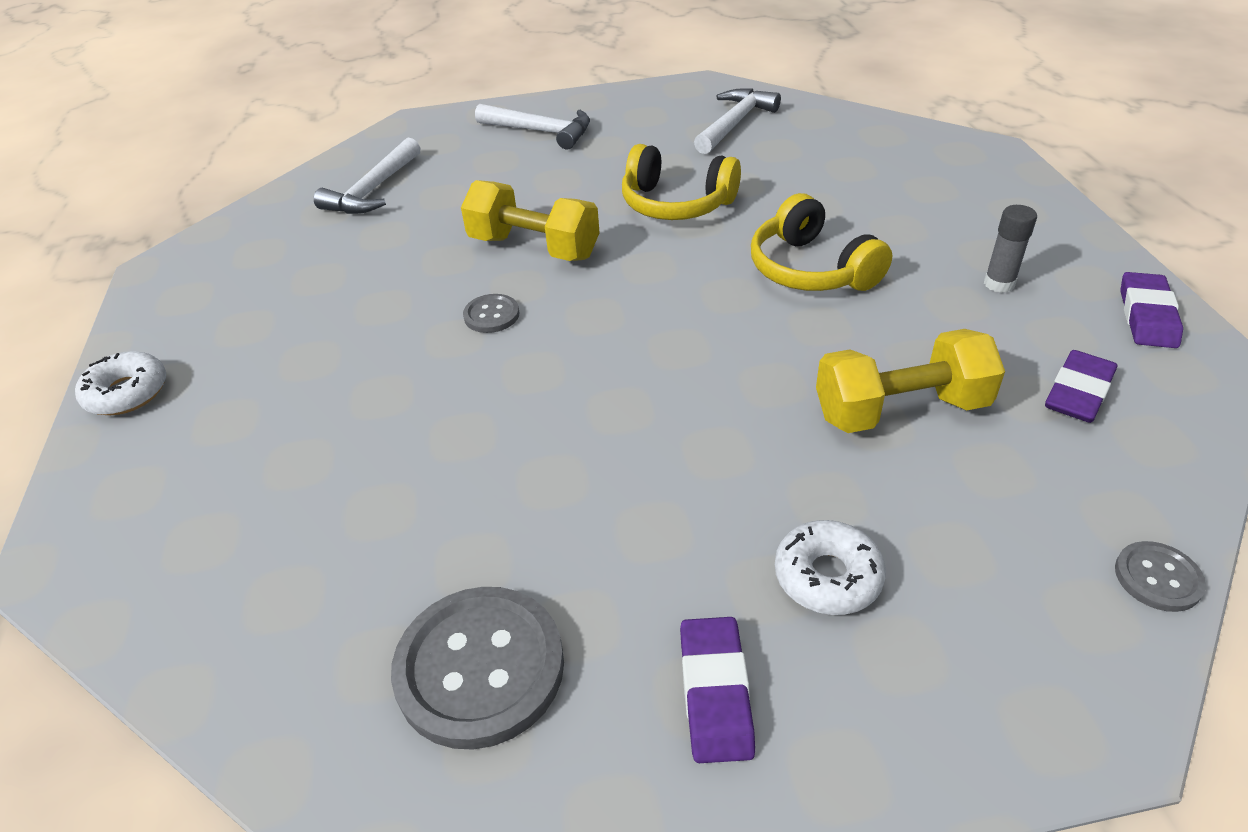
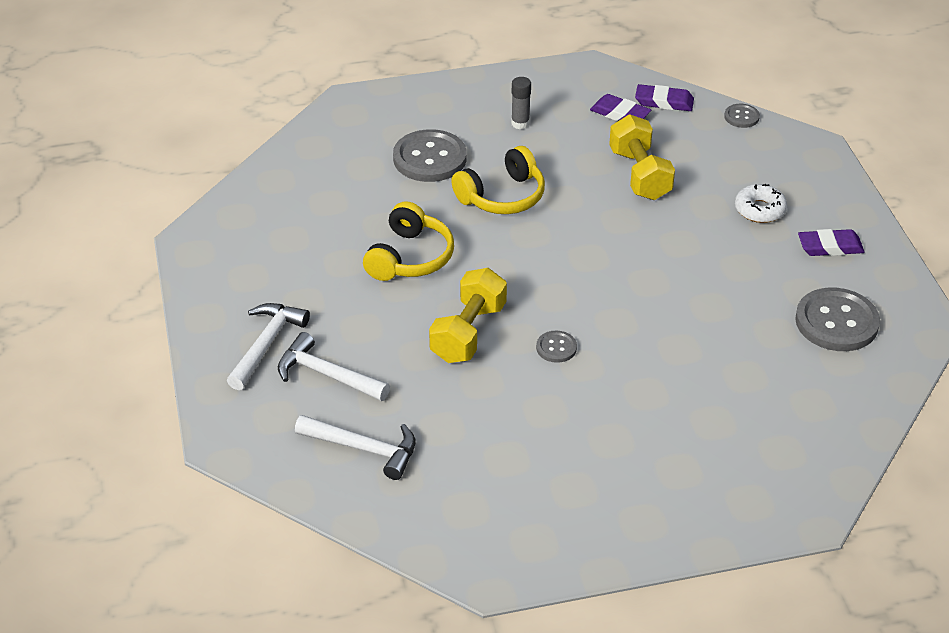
camera: 95 degrees left, 0 degrees up
white donut [75,351,166,415] -> none
white hammer [694,88,781,154] -> white hammer moved to [278,332,390,401]
purple eraser [1120,272,1183,348] -> purple eraser moved to [635,84,694,111]
none -> grey button [393,129,467,182]

